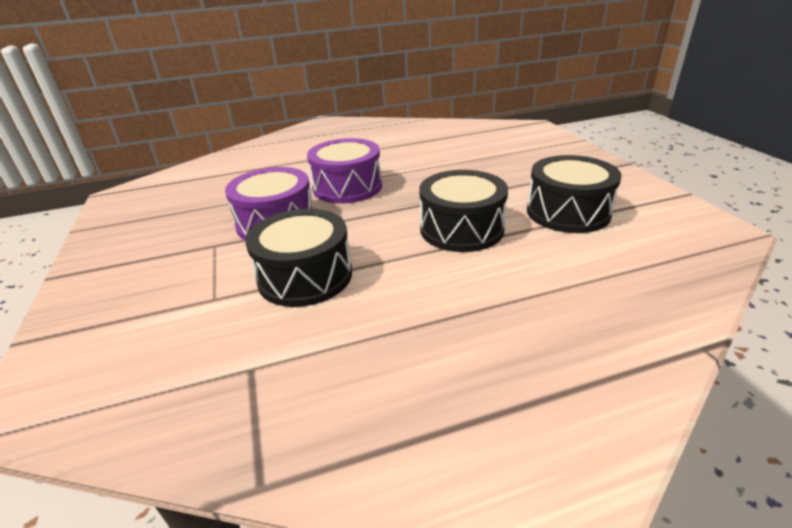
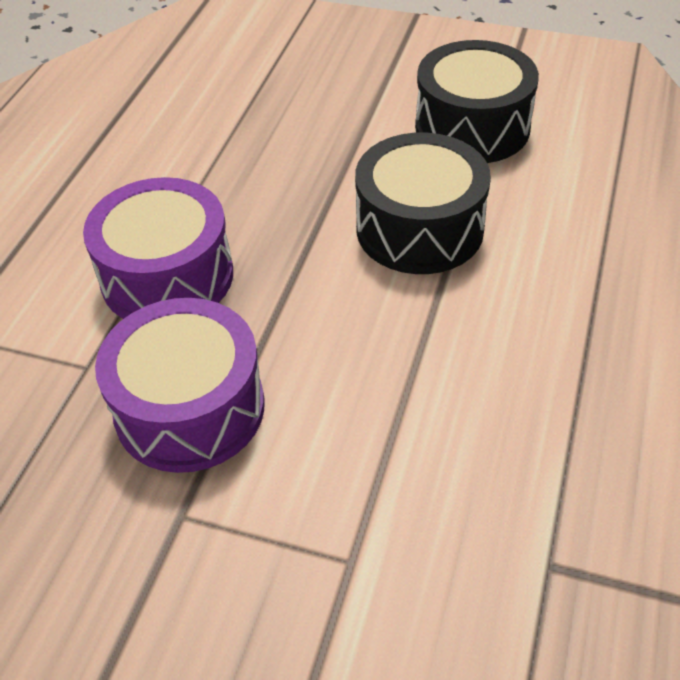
camera: 55 degrees left, 15 degrees up
black drum [245,209,352,307] -> none

